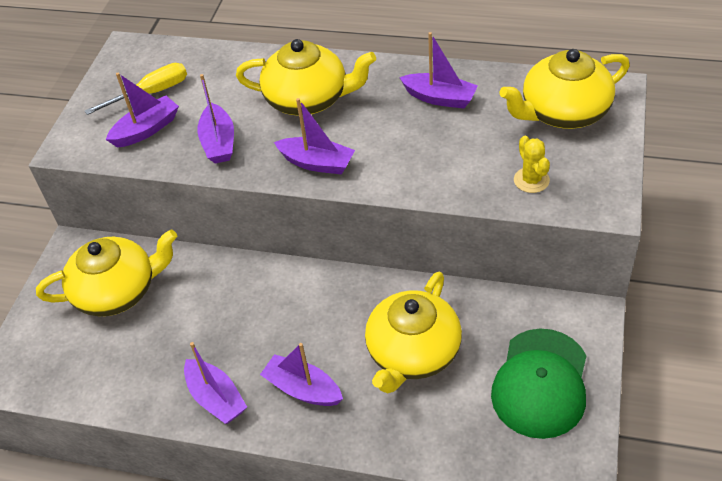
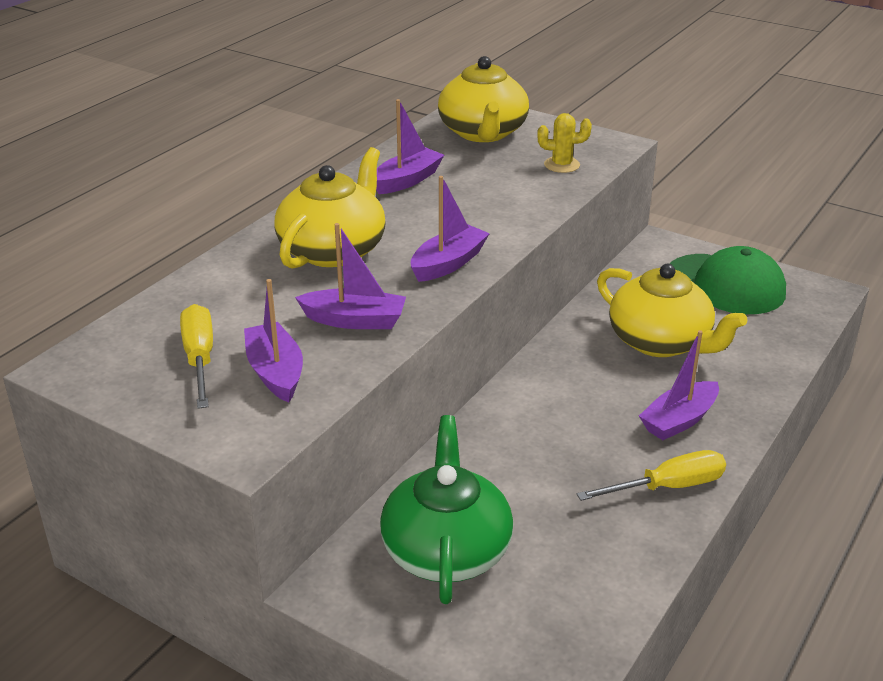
camera: 75 degrees left, 15 degrees down
yellow teapot [36,229,177,316] -> green teapot [380,415,513,604]
purple boat [184,342,247,424] -> yellow screwdriver [577,450,726,501]

